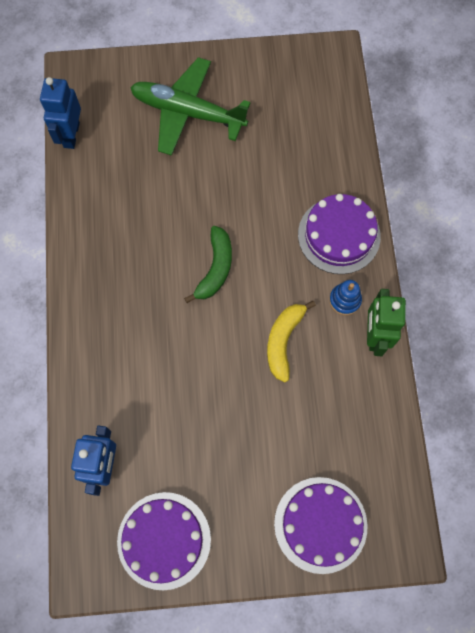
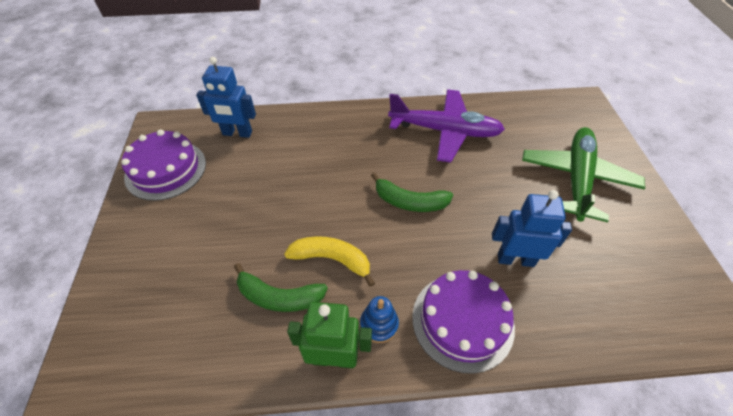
camera: 90 degrees right, 20 degrees down
blue robot [40,77,81,149] -> blue robot moved to [492,190,572,267]
purple cake [274,477,368,574] -> none
none -> green banana [234,263,328,312]
none -> purple plane [388,89,505,163]

